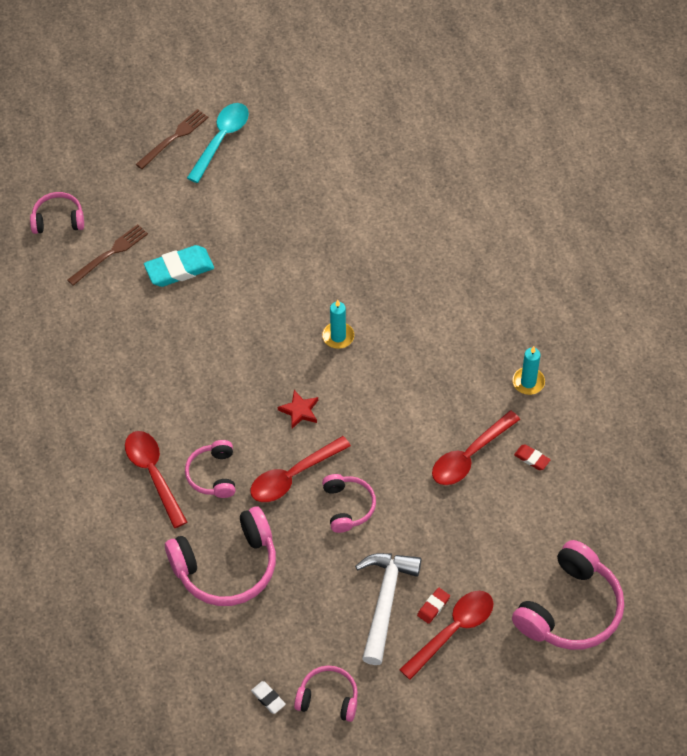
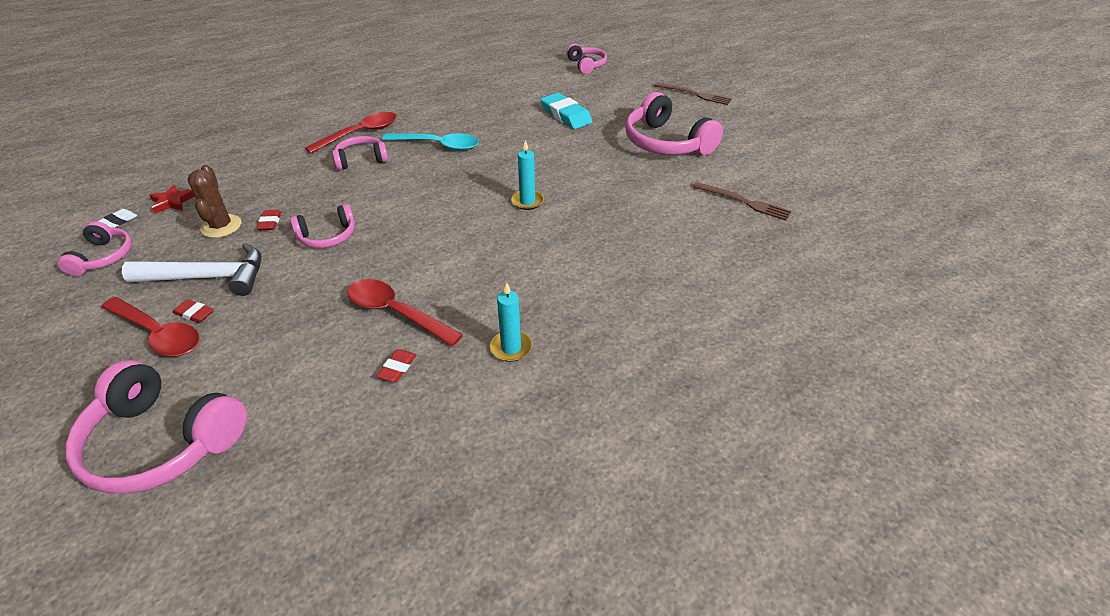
camera: 75 degrees right, 15 degrees down
brown fork [67,224,148,286] -> brown fork moved to [693,182,791,221]
pink headphones [165,507,276,606] -> pink headphones moved to [625,92,723,155]
turquoise spoon [187,103,249,183] -> turquoise spoon moved to [382,133,479,151]
red spoon [250,436,351,502] -> none
red star [278,390,318,429] -> red star moved to [149,184,195,214]
none -> brown cactus [188,165,241,238]
none -> red eraser [257,210,281,230]

